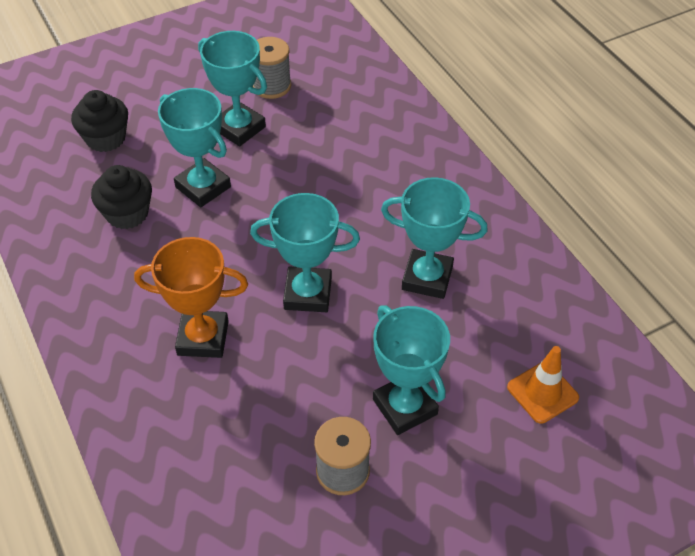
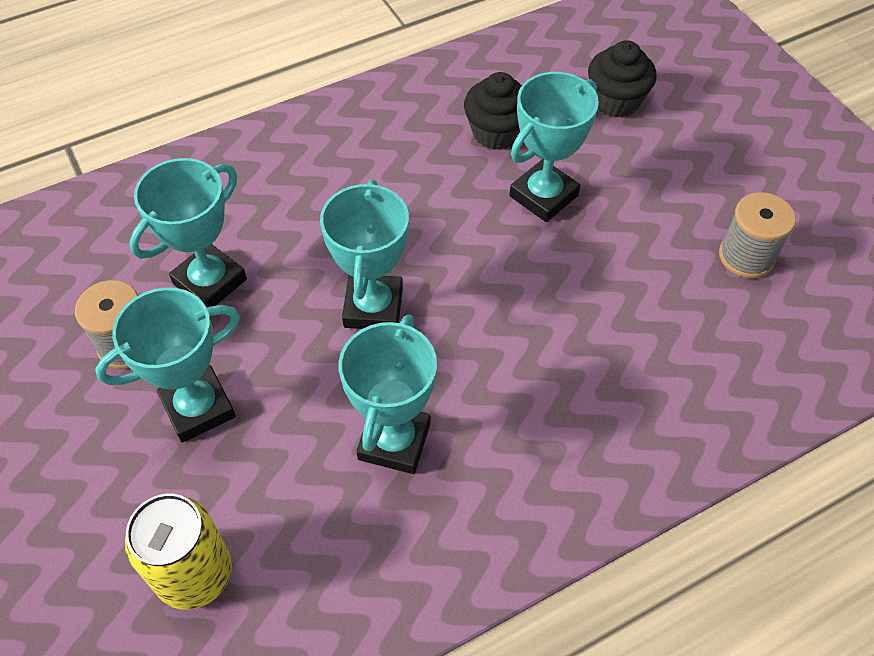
camera: 90 degrees right, 5 degrees up
orange trophy [134,237,248,358] -> none
turquoise trophy [198,31,267,146] -> turquoise trophy moved to [129,158,247,308]
orange traffic cone [507,346,579,424] -> yellow can [125,494,232,610]

